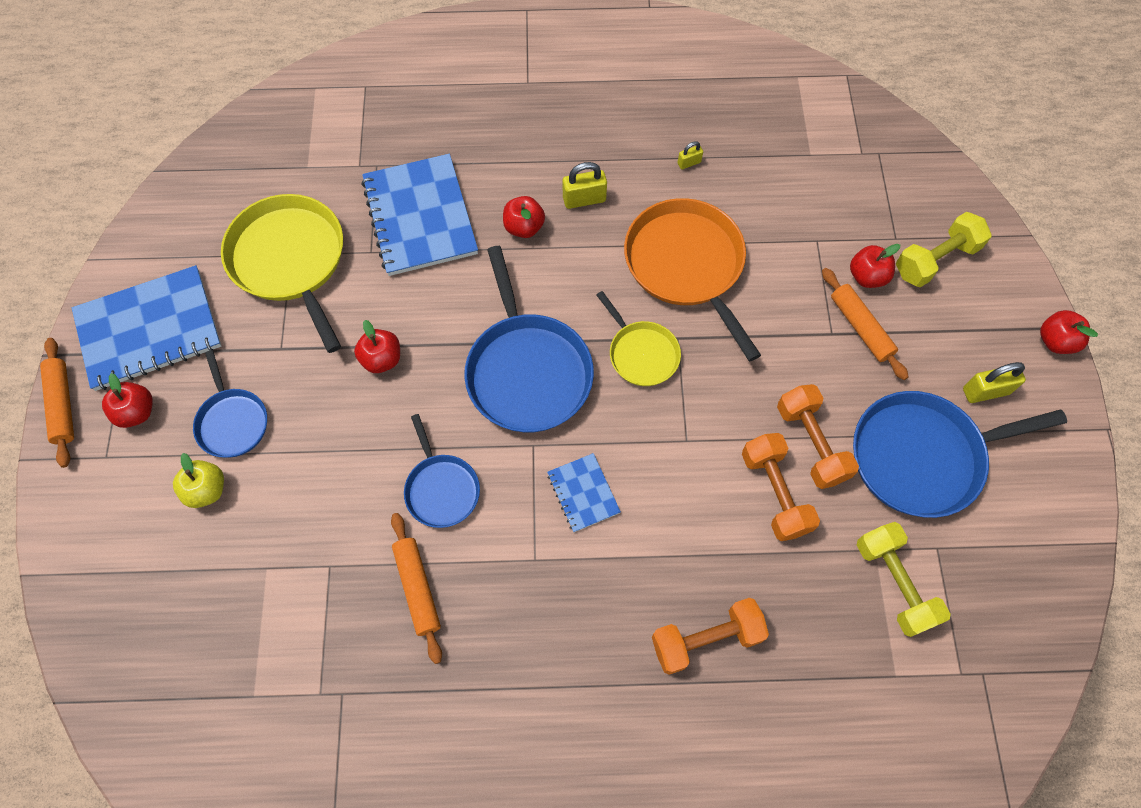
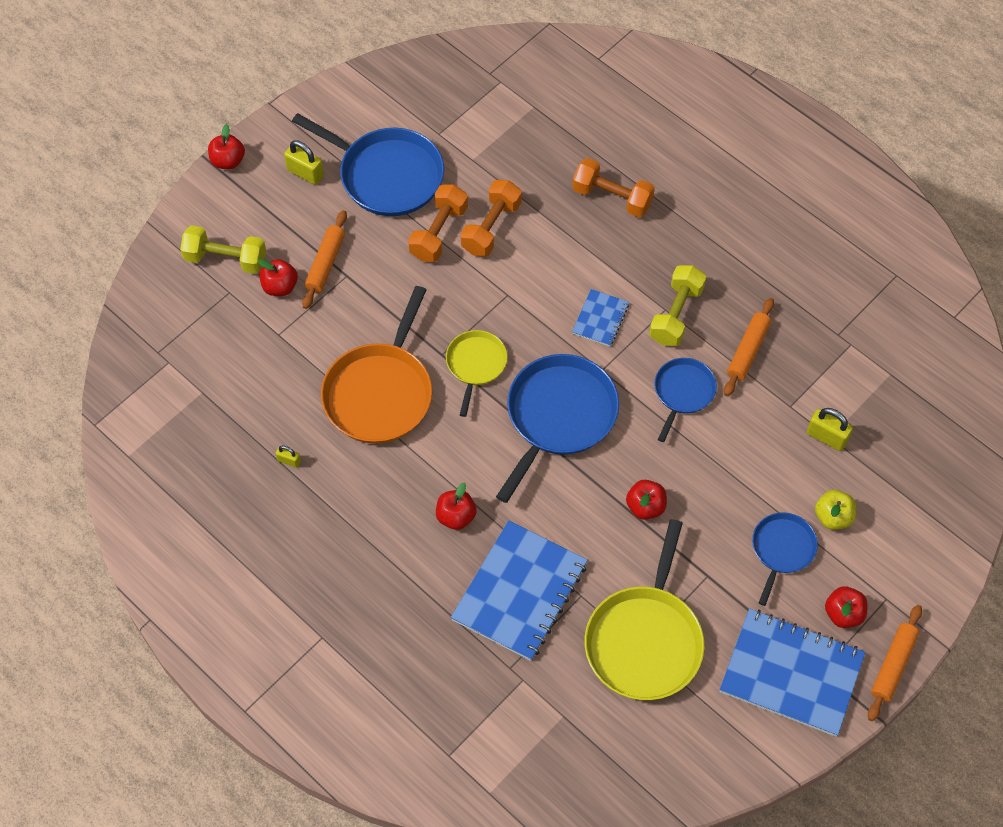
camera: 135 degrees left, 5 degrees down
yellow padlock [563,162,607,209] -> yellow padlock moved to [807,408,853,451]
yellow dumbbell [857,522,951,637] -> yellow dumbbell moved to [649,265,706,346]

